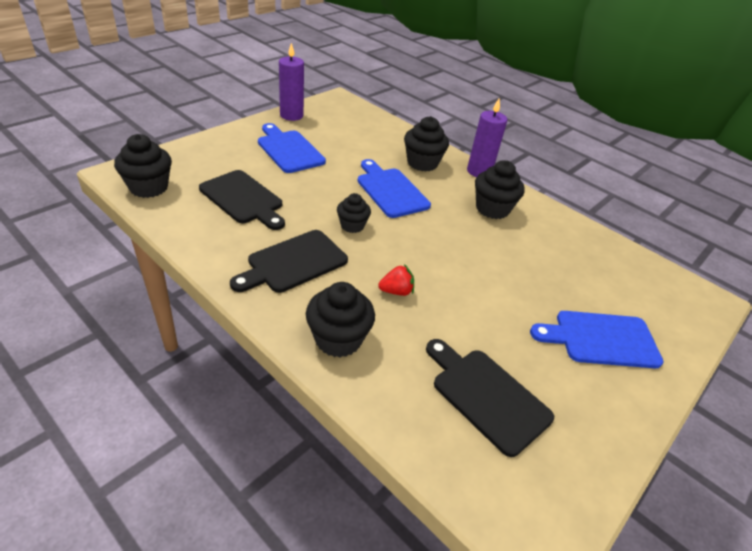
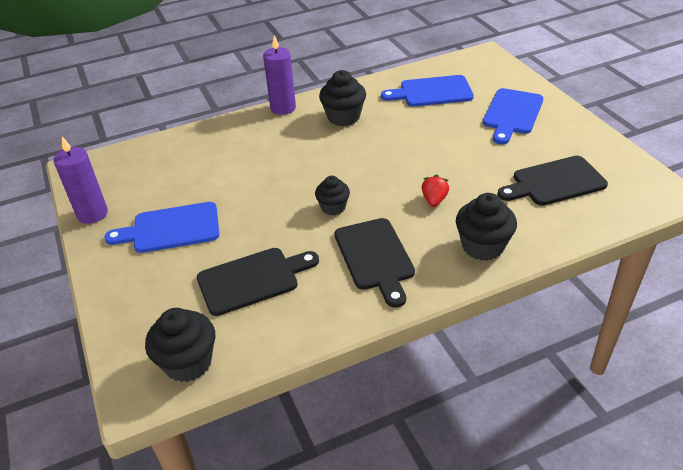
camera: 60 degrees left, 0 degrees up
blue cutting board [358,159,431,218] -> blue cutting board moved to [381,75,474,107]
black cupcake [404,116,449,172] -> none

